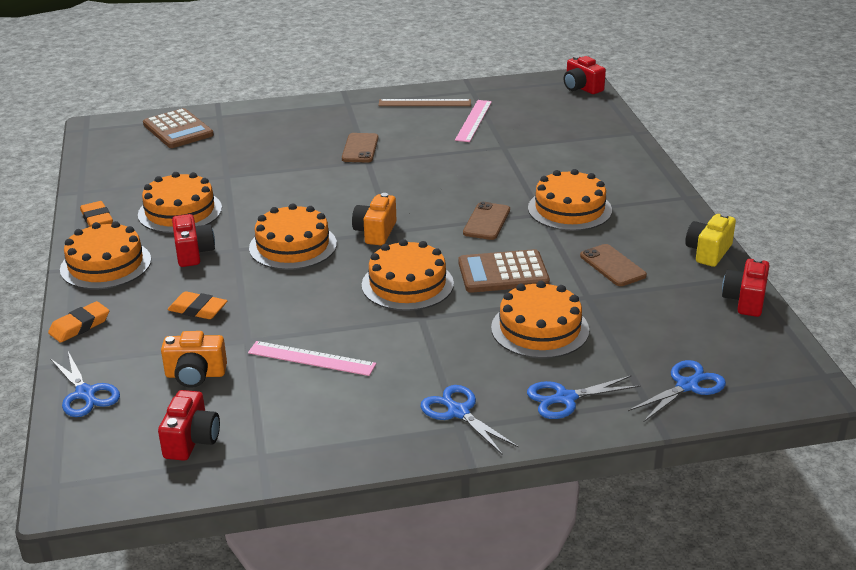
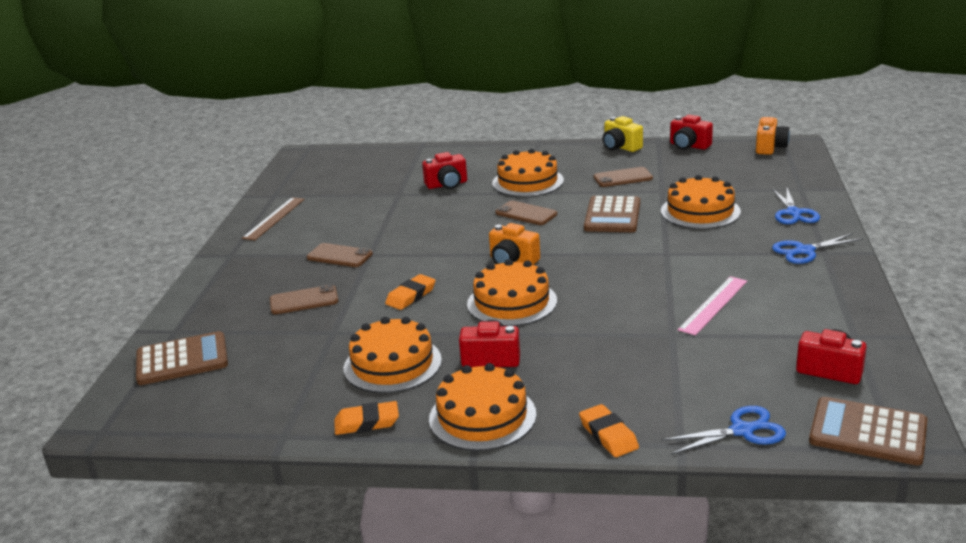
camera: 70 degrees left, 5 degrees down
orange camera [161,331,227,388] -> orange camera moved to [756,117,790,155]
orange eraser [168,291,227,319] -> orange eraser moved to [385,274,436,310]
orange cake [362,239,454,311] -> none
pink ruler [455,100,492,142] -> none
red camera [564,56,606,94] -> red camera moved to [422,152,467,189]
blue scissors [628,360,726,422] -> none
none -> brown phone [270,284,339,314]
none -> brown calculator [809,397,927,465]

